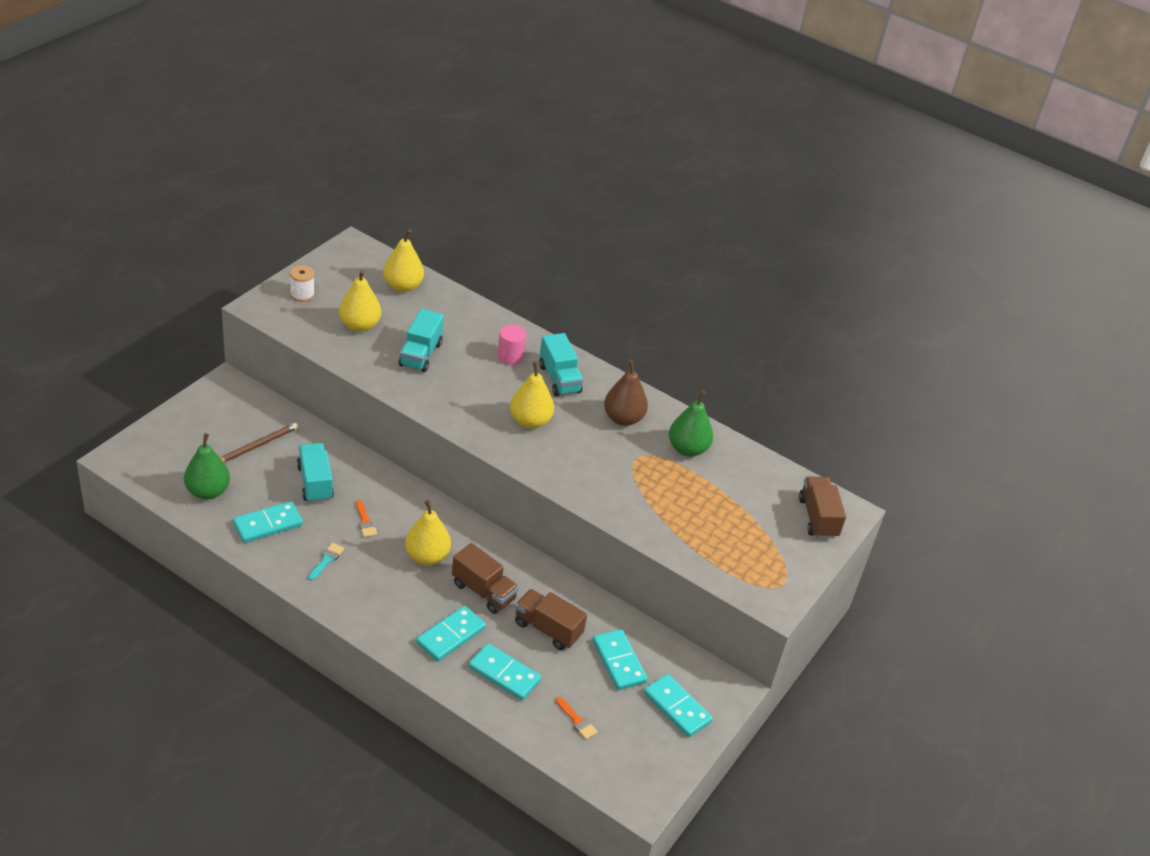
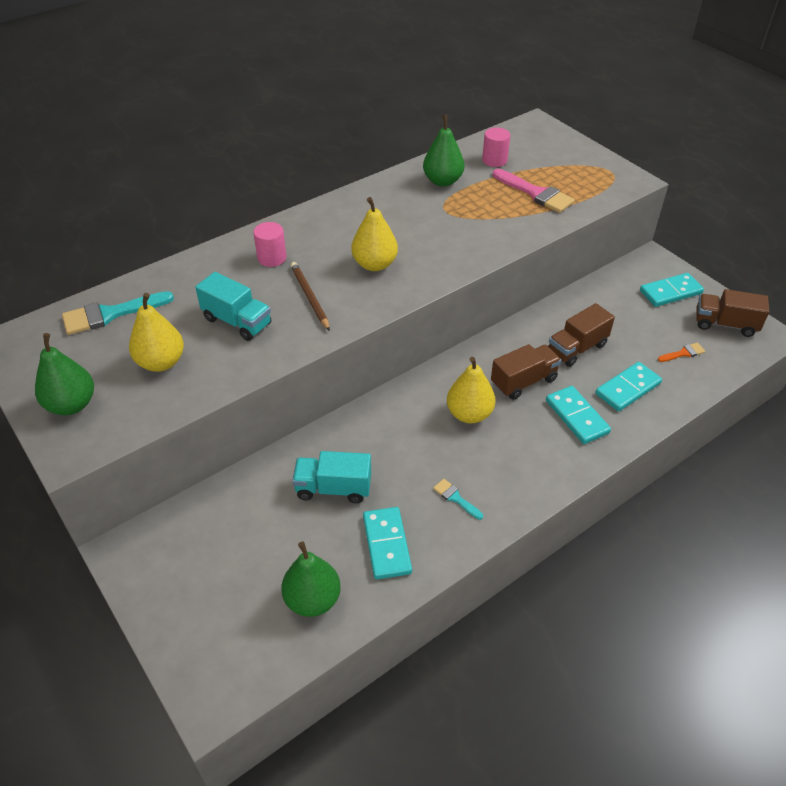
camera: 65 degrees left, 5 degrees up
brown pencil [221,423,298,462] -> brown pencil moved to [290,262,330,331]
white spool [290,265,315,302] -> green pear [35,333,94,415]
orange brush [356,500,377,537] -> none
yellow pear [383,229,424,292] -> turquoise brush [62,291,174,335]
turquoise truck [539,333,583,397] -> none
turquoise domino [593,629,648,690] -> none
brown pear [604,360,648,426] -> none
brown truck [799,477,846,539] -> brown truck moved to [696,289,769,337]
none -> pink cylinder [482,127,510,167]
none -> pink brush [493,169,575,213]

